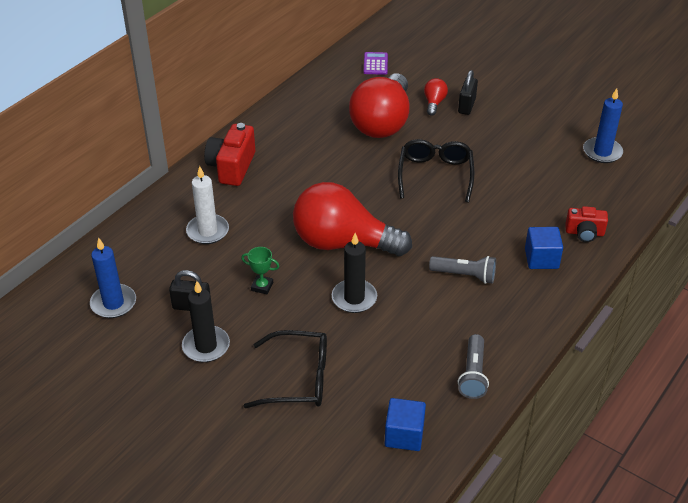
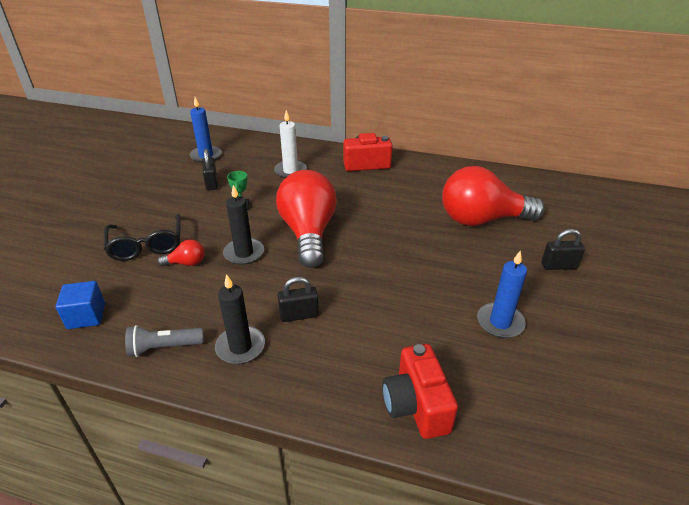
camera: 70 degrees right, 5 degrees down
black candle [182,281,230,362] -> black candle moved to [215,274,265,364]
purple calculator [364,52,388,75] -> none
black glasses [398,139,474,203] -> none
red light bulb [424,78,448,116] -> red light bulb moved to [157,239,204,266]
grey flashlight [429,256,496,284] -> black padlock [278,277,319,322]
blue cube [525,227,563,269] -> none
red camera [565,206,608,242] -> red camera [382,344,458,439], size x1.59
blue candle [583,88,623,163] -> blue candle moved to [477,250,527,338]

